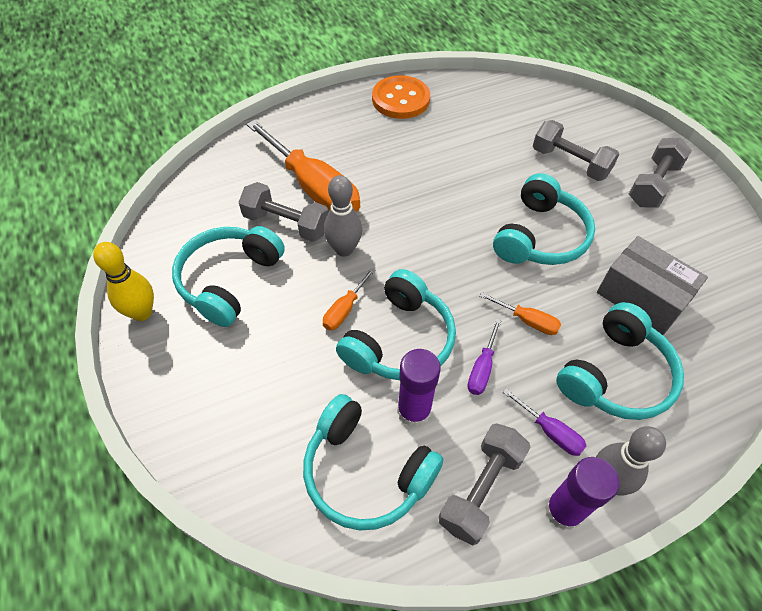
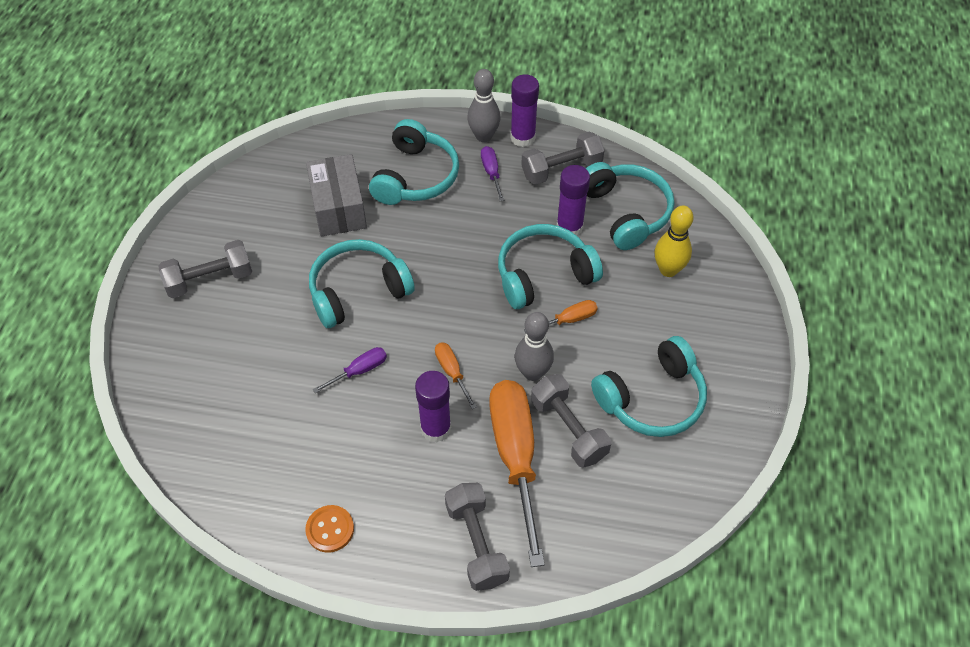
camera: 145 degrees left, 0 degrees up
yellow bowling pin [93,242,154,321] -> yellow bowling pin moved to [655,206,694,277]
orange button [372,75,430,119] -> orange button [305,505,354,553], size x0.59
purple screwdriver [467,319,501,395] -> purple screwdriver moved to [313,347,387,393]
orange screwdriver [480,292,561,335] -> orange screwdriver moved to [435,342,477,409]
grey dumbbell [533,120,619,181] -> grey dumbbell moved to [445,483,510,591]
turquoise headphones [556,302,684,420] -> turquoise headphones turned 120 degrees clockwise [369,119,459,205]
none -> purple glue stick [415,371,451,443]

